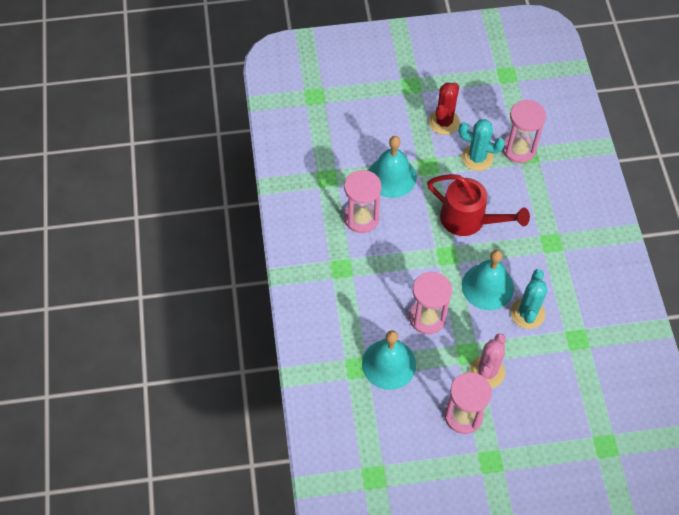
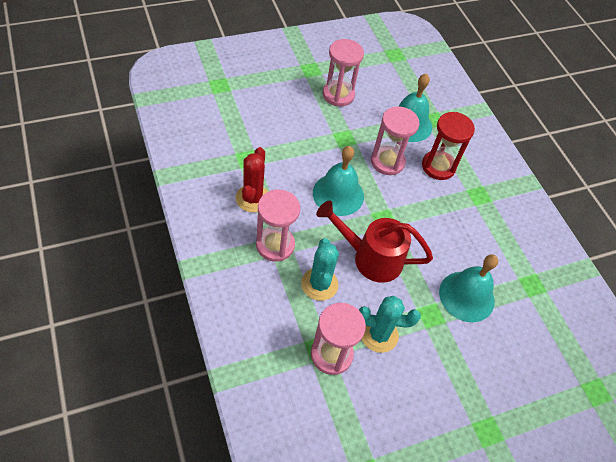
camera: 160 degrees right, 5 degrees down
pink hourglass [344,170,381,233] -> pink hourglass moved to [256,190,300,262]
red cactus [429,83,460,135] -> red cactus moved to [235,147,268,213]
pink cactus [470,333,506,388] -> none
turquoise cactus [511,269,548,329] -> turquoise cactus moved to [301,238,339,301]
none -> red hourglass [422,112,475,180]

